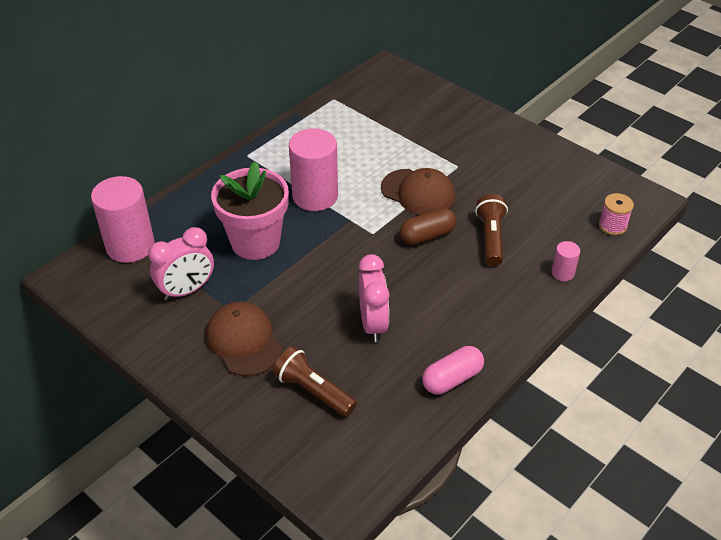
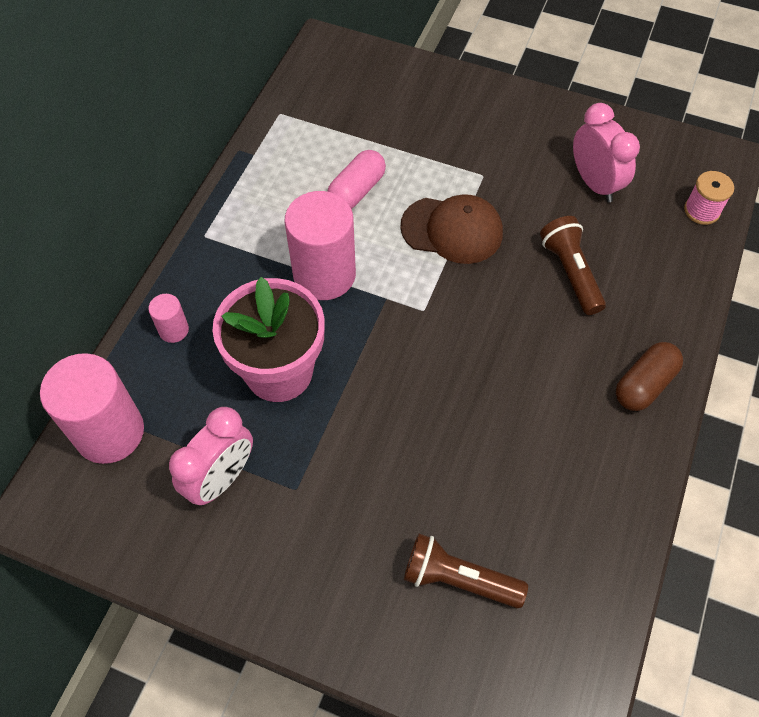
camera: 20 degrees left, 15 degrees up
brown cap [206,302,282,376] -> none
pink clock [359,254,389,342] -> pink clock moved to [573,103,640,202]
brown capsule [400,208,456,245] -> brown capsule moved to [616,342,683,411]
pink capsule [422,346,484,394] -> pink capsule moved to [328,150,386,209]
pink cylinder [551,241,580,281] -> pink cylinder moved to [148,294,189,343]

